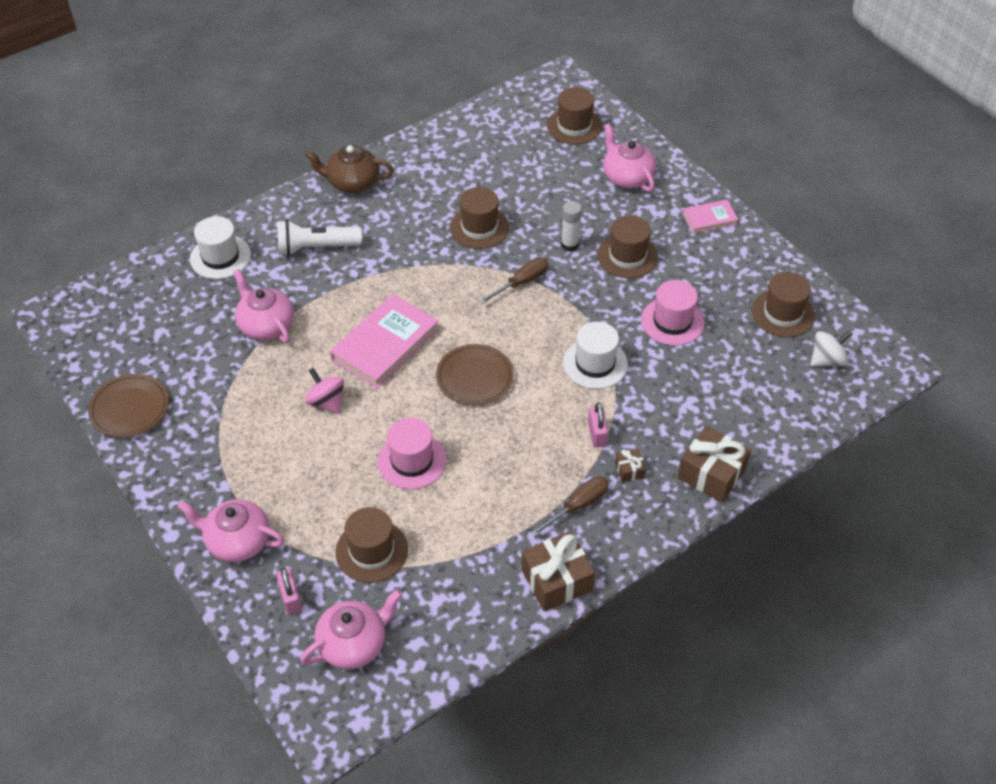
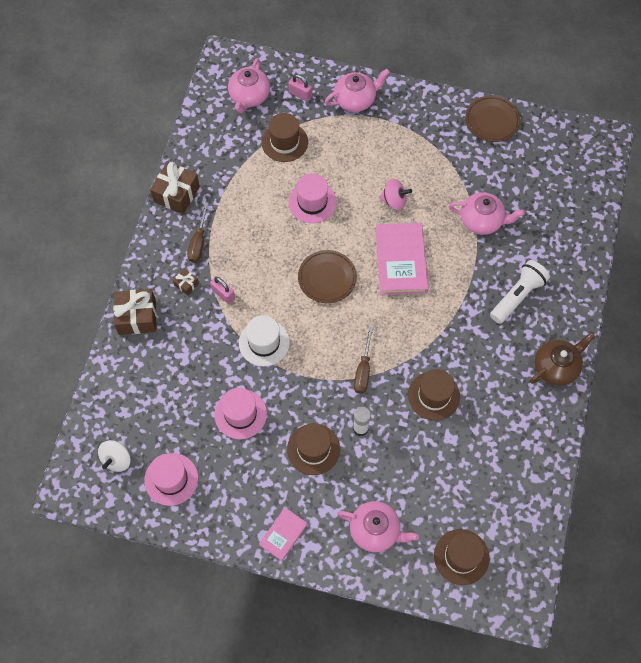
camera: 140 degrees right, 15 degrees up
white hat [190,216,251,279] -> none
brown hat [751,272,815,337] -> pink hat [144,453,198,506]

